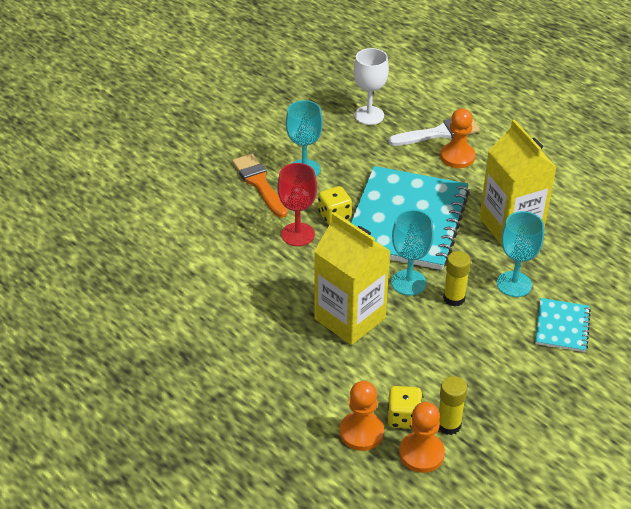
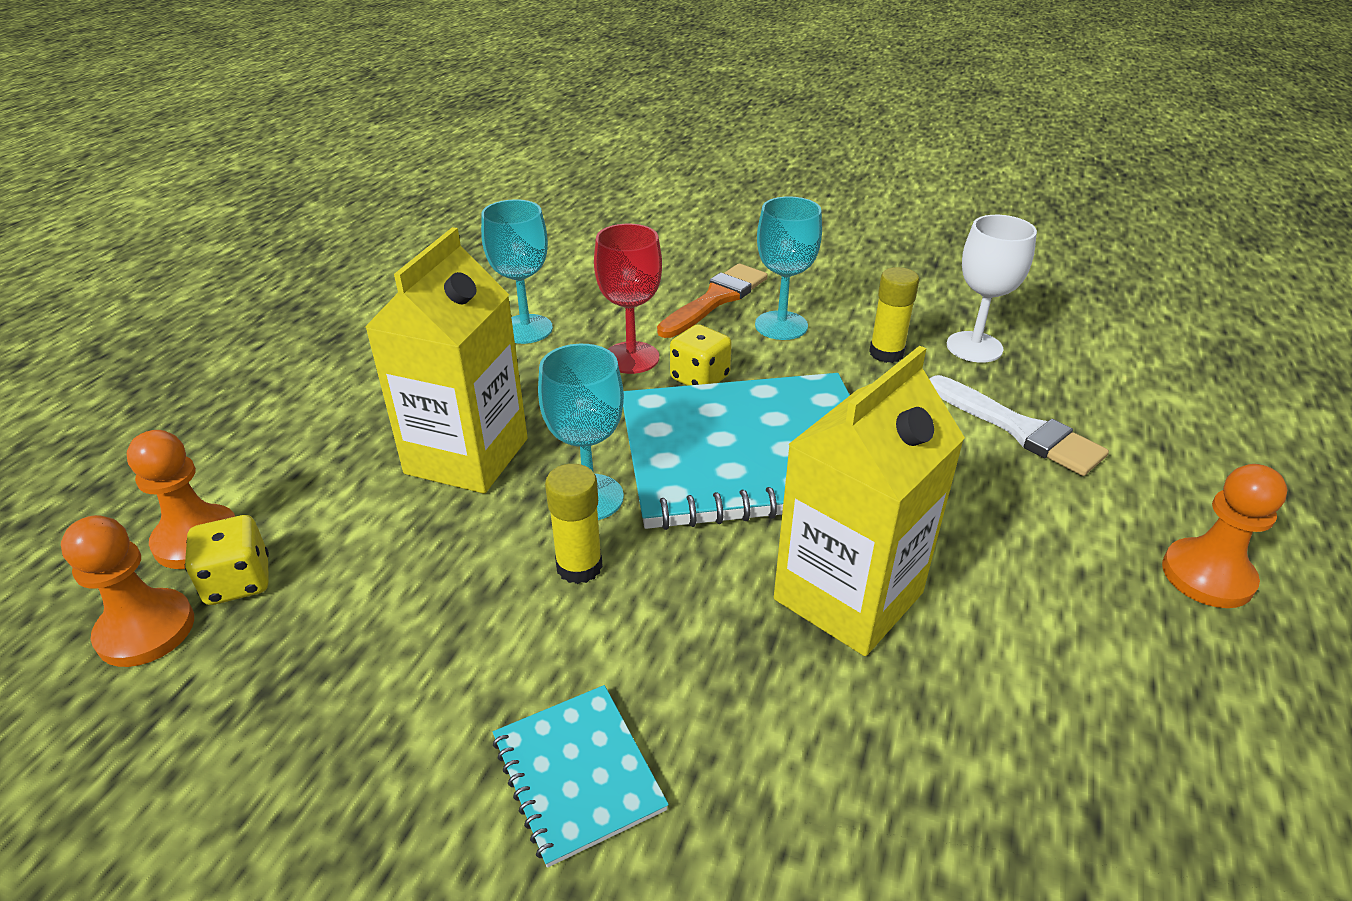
camera: 65 degrees right, 5 degrees down
yellow glue stick [439,376,467,435] -> yellow glue stick moved to [869,267,919,363]
orange pawn [440,108,476,168] -> orange pawn moved to [1162,464,1288,608]
turquoise goblet [497,211,544,297] -> turquoise goblet moved to [481,199,553,344]
turquoise notebook [535,298,591,352] -> turquoise notebook turned 75 degrees clockwise [493,685,669,868]

